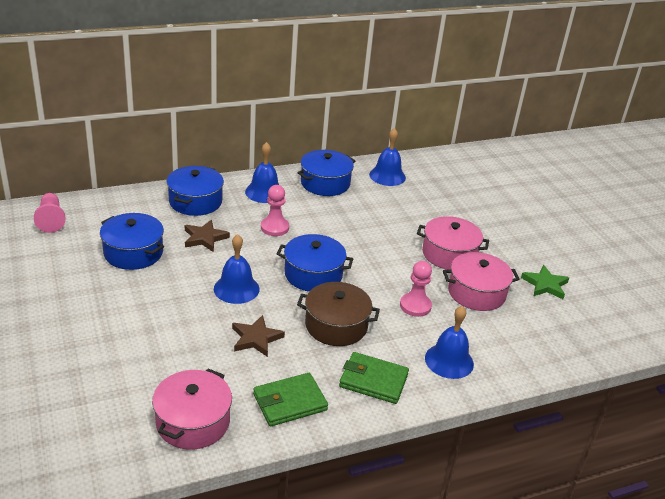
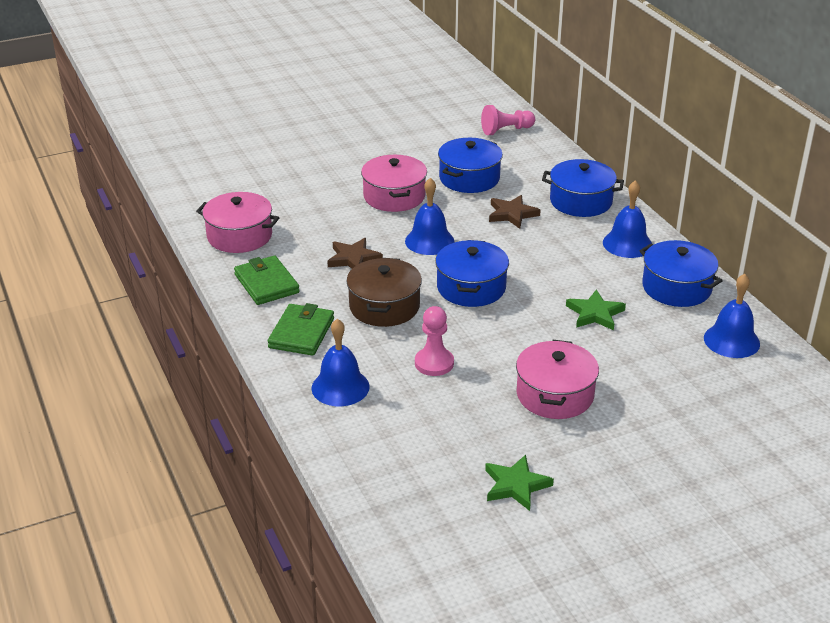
camera: 90 degrees right, 0 degrees up
pink pawn [261,185,289,236] -> none
pink pot [443,252,520,311] -> pink pot moved to [361,155,427,212]
none -> green star [566,290,626,330]

